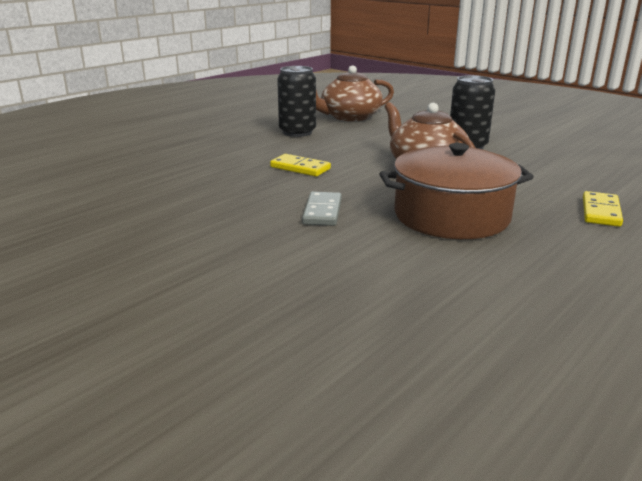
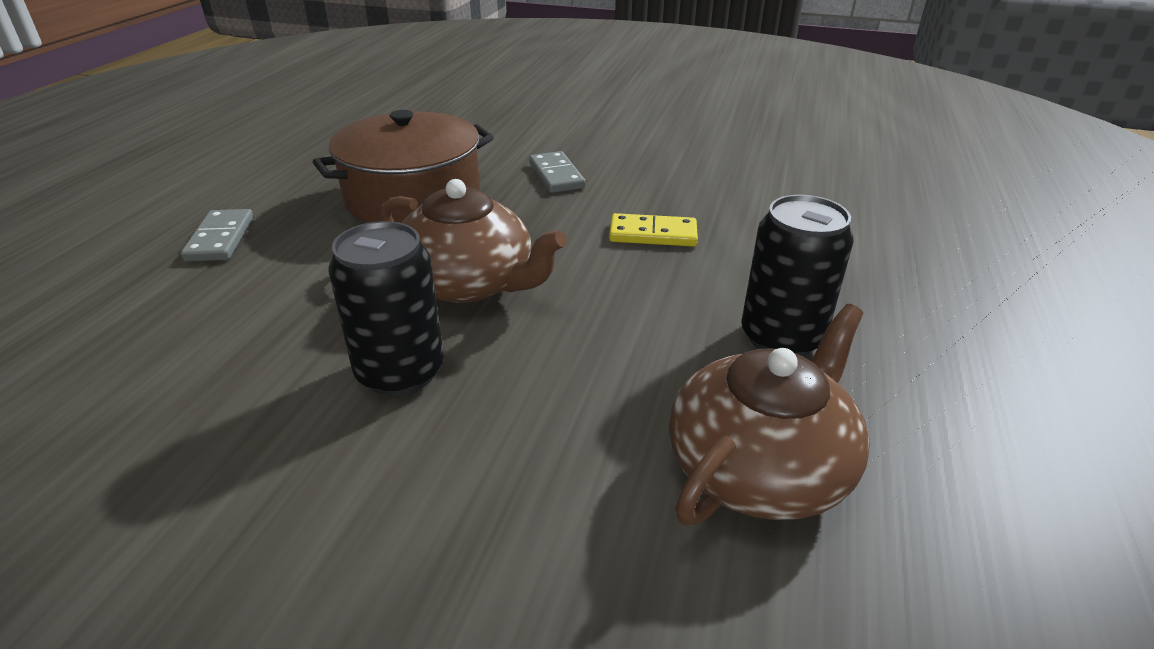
camera: 155 degrees right, 10 degrees up
yellow domino [583,191,623,227] -> grey domino [181,209,253,262]

